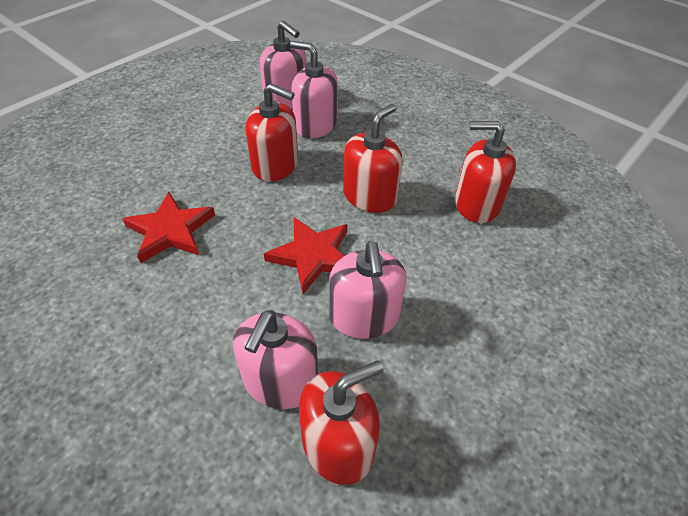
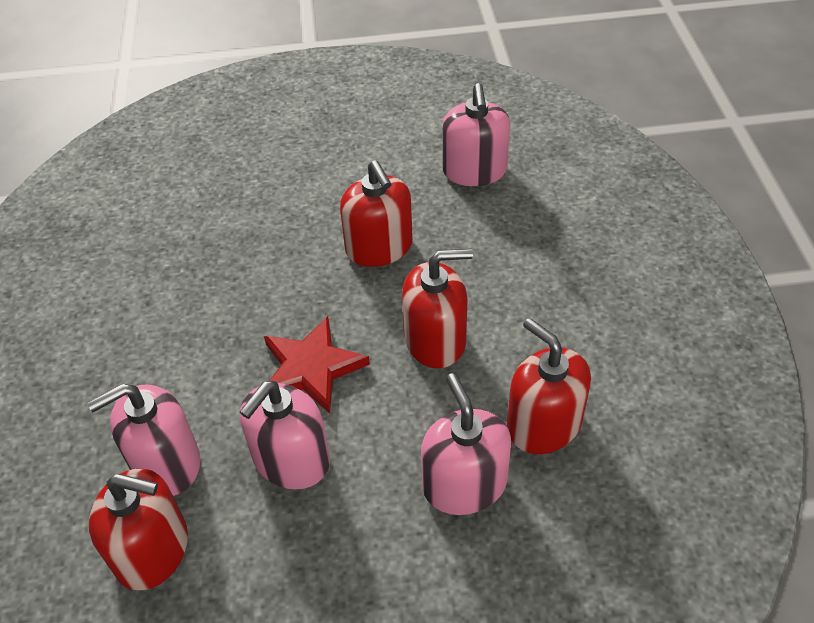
camera: 45 degrees right, 0 degrees up
red star [123,192,215,263] -> none
pink soap dispenser [290,41,338,138] -> pink soap dispenser moved to [421,373,511,515]

